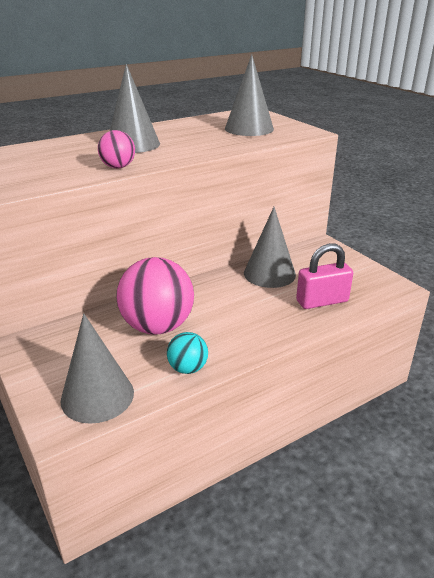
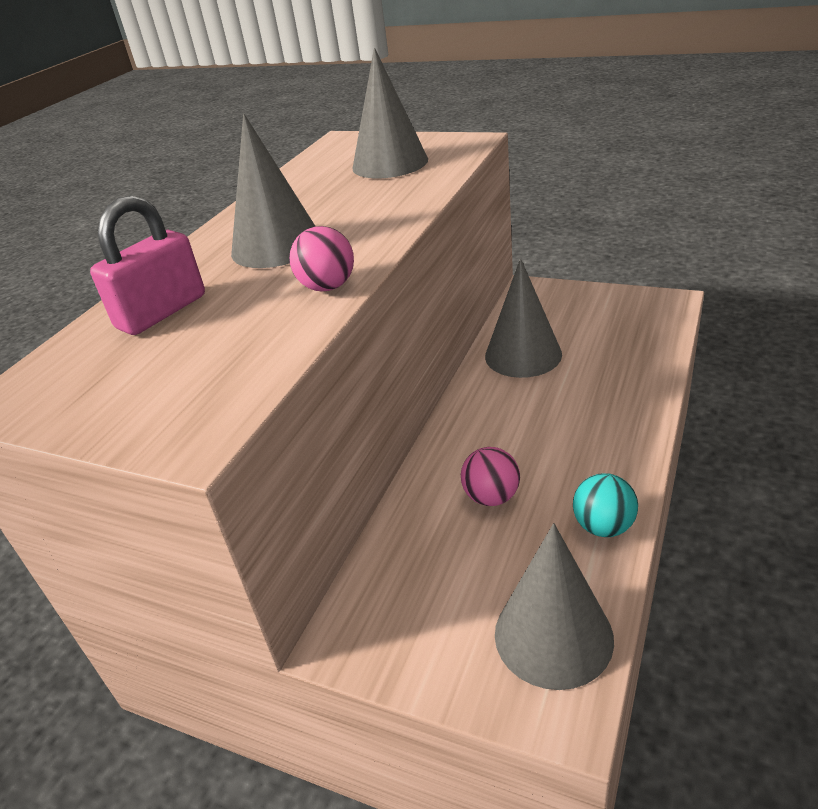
camera: 30 degrees left, 5 degrees up
pink ball [116,257,194,334] -> pink ball [461,447,520,506], size x0.49
pink padlock [296,243,353,309] -> pink padlock moved to [90,196,205,335]

